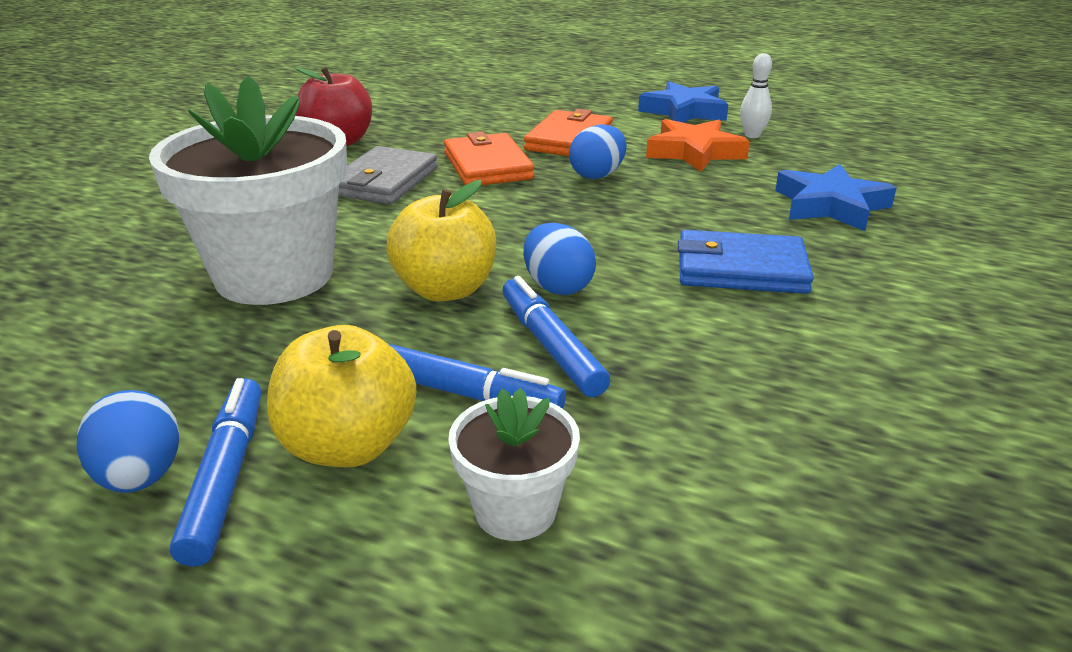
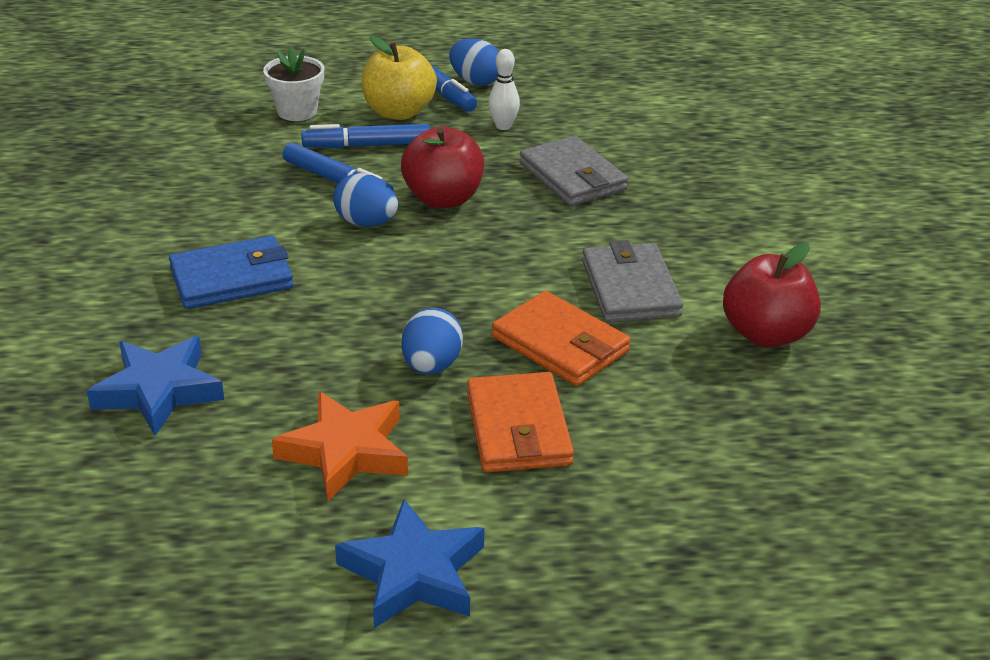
camera: 150 degrees right, 5 degrees up
white flower pot [149,76,347,305] -> grey wallet [519,136,628,206]
yellow apple [387,180,496,301] -> red apple [401,127,484,208]
white bowling pin [740,53,772,138] -> white bowling pin moved to [488,49,520,130]

